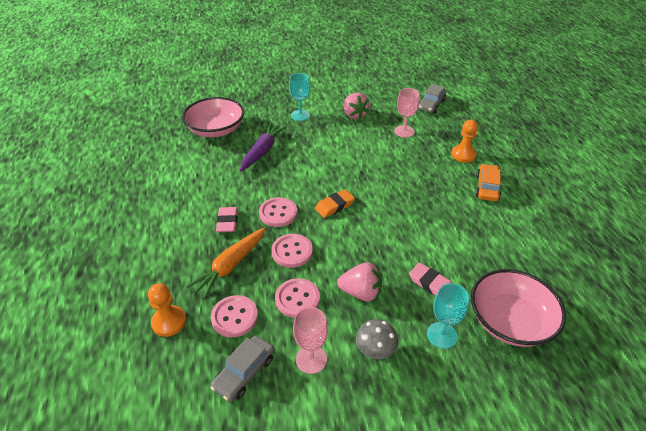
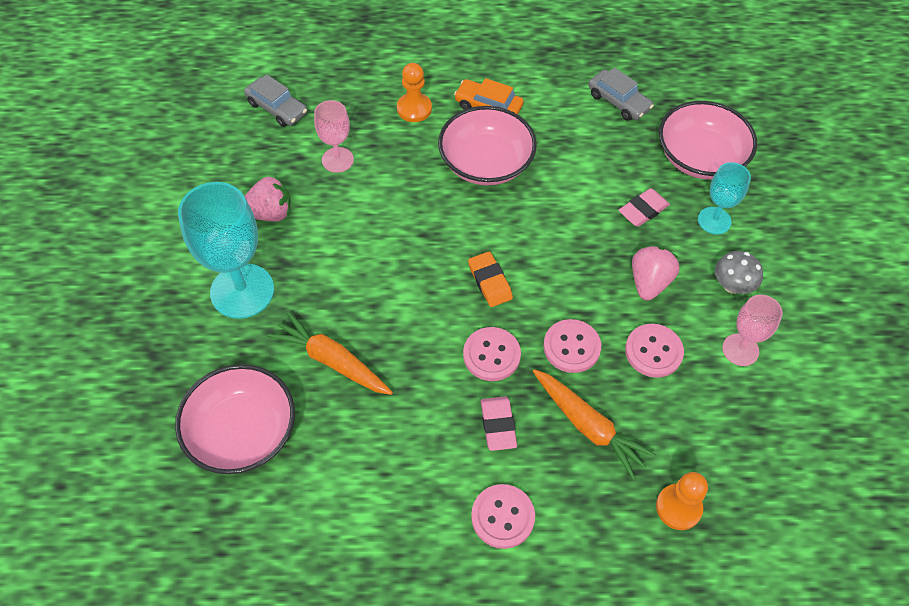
camera: 80 degrees left, 15 degrees up
grey car [210,335,275,402] -> grey car moved to [588,67,654,121]
pink button [211,295,258,337] -> pink button moved to [471,484,535,549]
pink eraser [216,207,238,232] -> pink eraser turned 75 degrees clockwise [481,396,517,451]
purple carrot [240,123,287,171] -> orange carrot [268,312,393,395]
turquoise goblet [289,73,310,121] -> turquoise goblet [178,182,274,319], size x1.81
none -> pink bowl [438,106,537,186]

